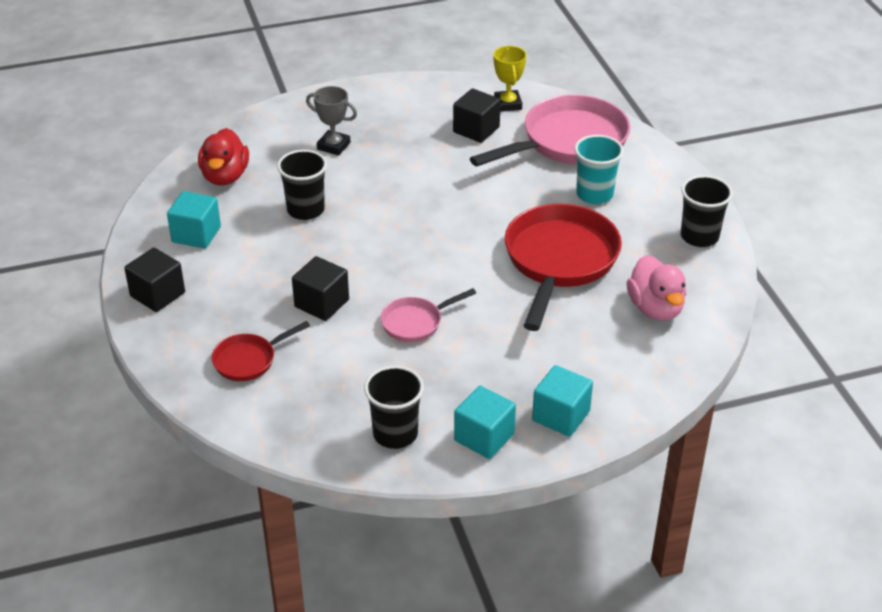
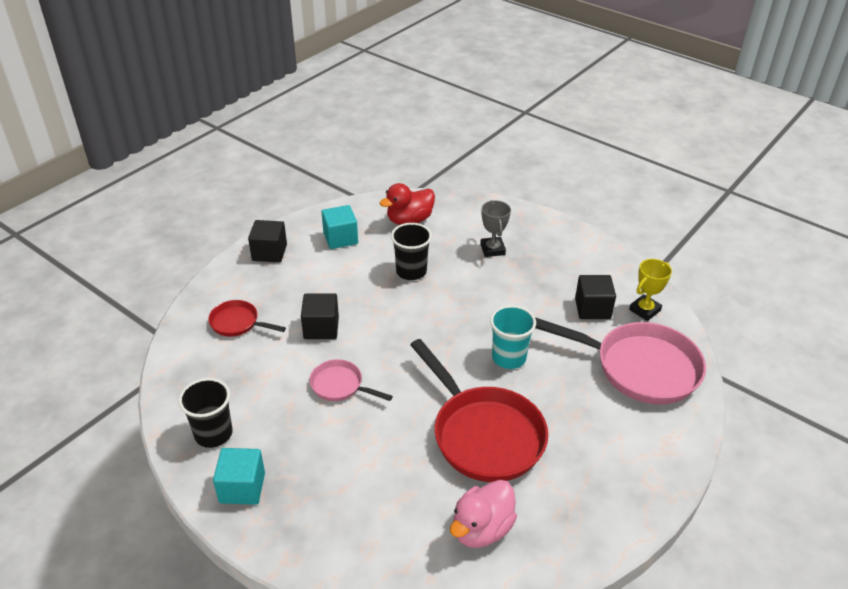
camera: 55 degrees right, 0 degrees up
red pan [505,204,622,331] -> red pan turned 75 degrees clockwise [410,339,548,482]
turquoise cube [532,365,593,437] -> none
turquoise cup [575,135,624,204] -> turquoise cup moved to [490,305,536,369]
black cup [681,175,733,247] -> none

